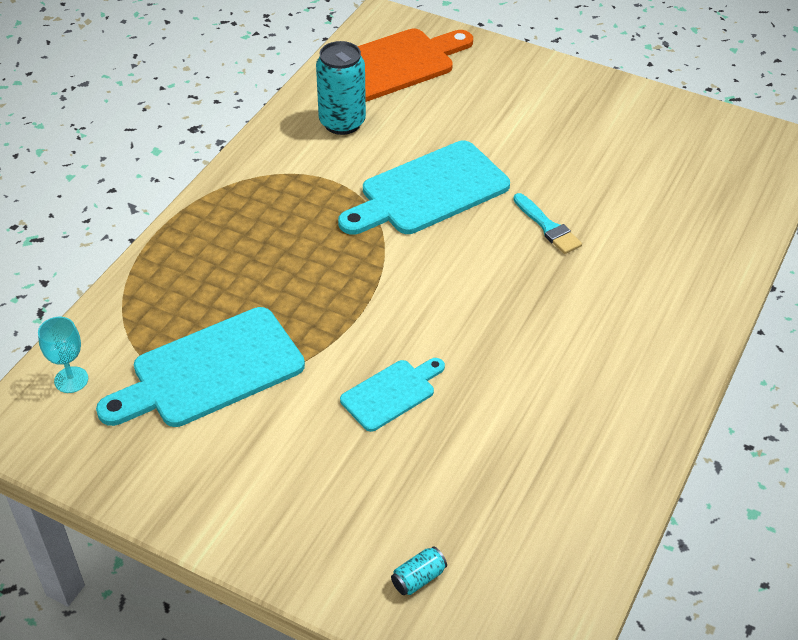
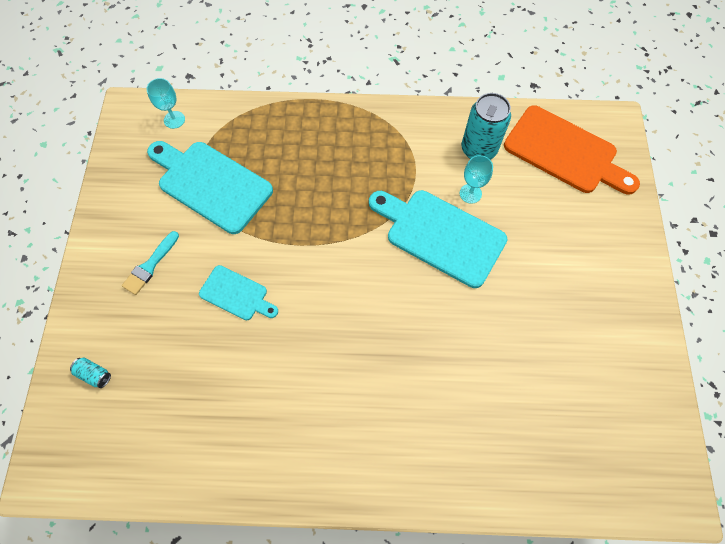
camera: 65 degrees right, 20 degrees up
turquoise brush [513,193,582,254] -> turquoise brush moved to [122,231,179,295]
none -> turquoise goblet [460,155,493,204]

